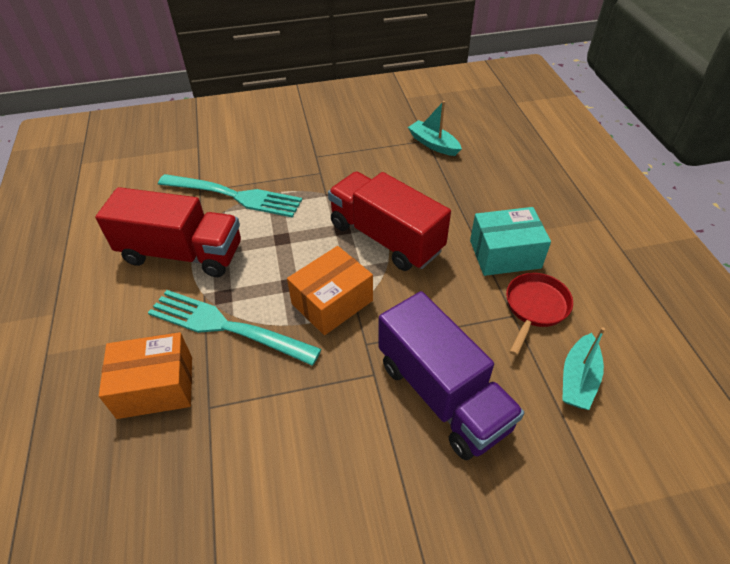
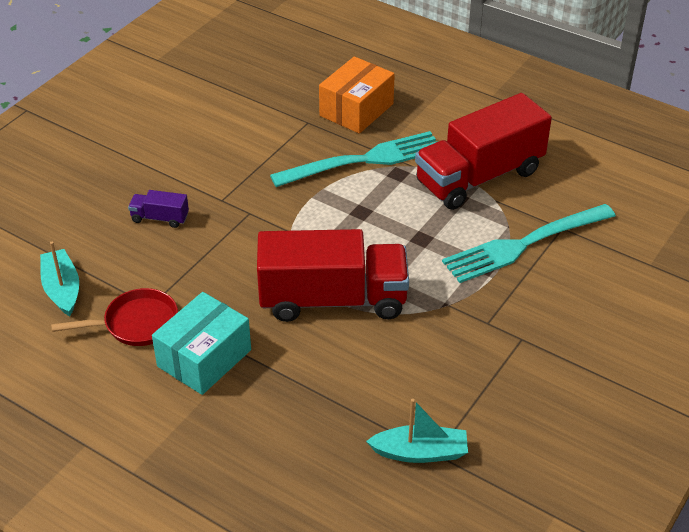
camera: 135 degrees right, 5 degrees down
orange box [287,246,373,335] -> none
purple truck [378,291,524,460] -> purple truck [128,190,189,228], size x0.41
red pan [506,273,573,356] -> red pan turned 90 degrees counterclockwise [51,288,178,346]

